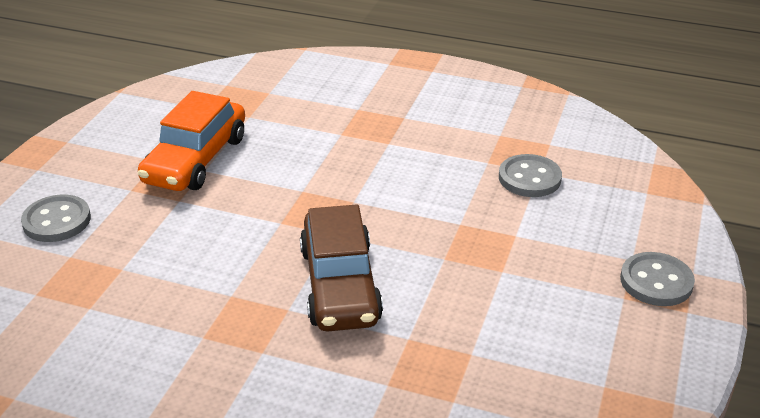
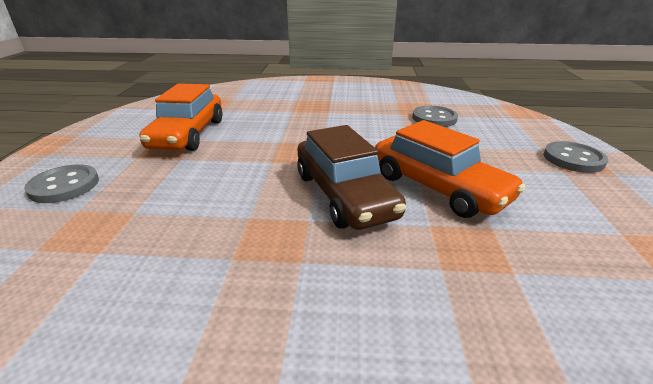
camera: 15 degrees left, 5 degrees down
none -> orange car [375,120,526,218]

